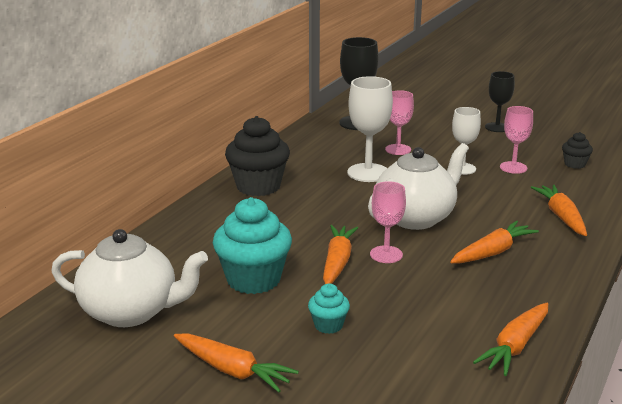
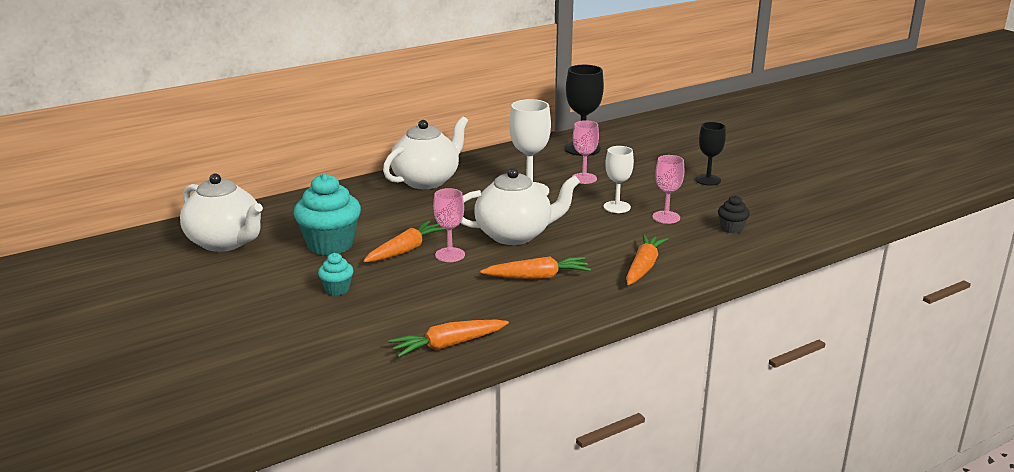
camera: 30 degrees right, 0 degrees up
orange carrot [174,333,299,392] -> none
black cupcake [225,116,290,196] -> white teapot [383,116,468,189]

